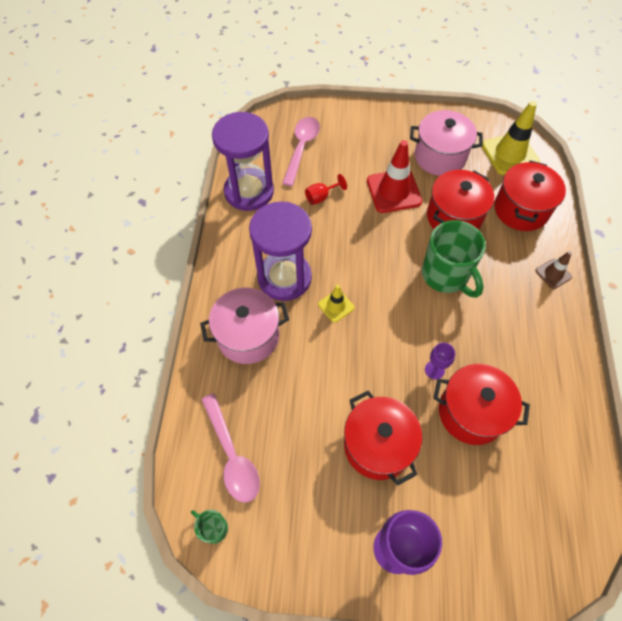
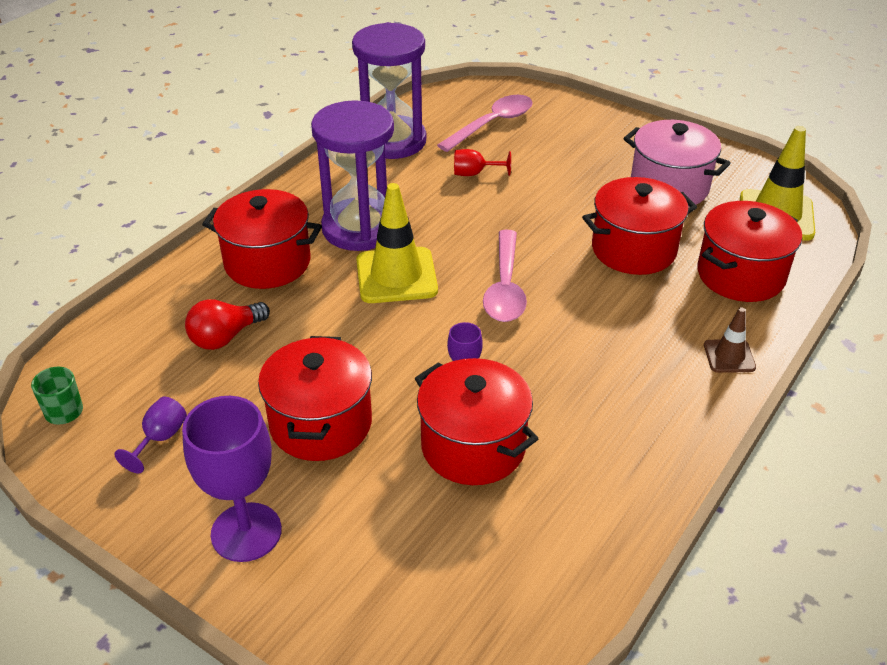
camera: 30 degrees right, 20 degrees down
pink pot [200,288,289,364] -> red pot [202,189,322,289]
pink spoon [201,393,260,503] -> pink spoon moved to [483,230,527,322]
yellow traffic cone [318,285,355,323] -> yellow traffic cone [356,183,438,303], size x1.87
red traffic cone [367,140,422,213] -> none
green mug [422,220,486,298] -> none
none -> purple goblet [114,397,187,473]
none -> red light bulb [185,299,270,350]

